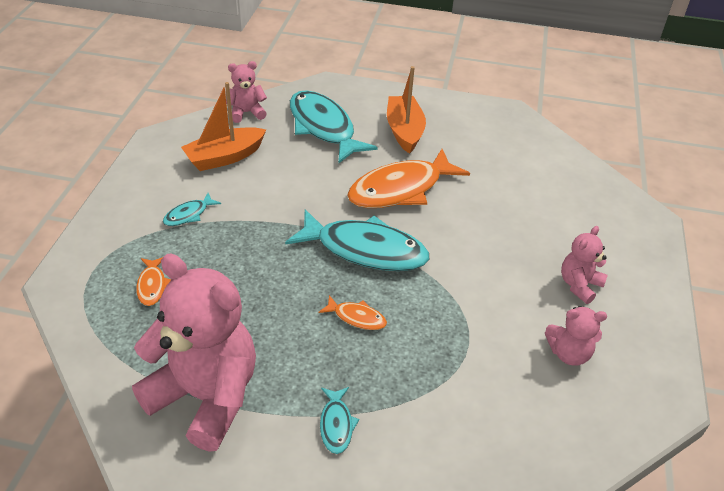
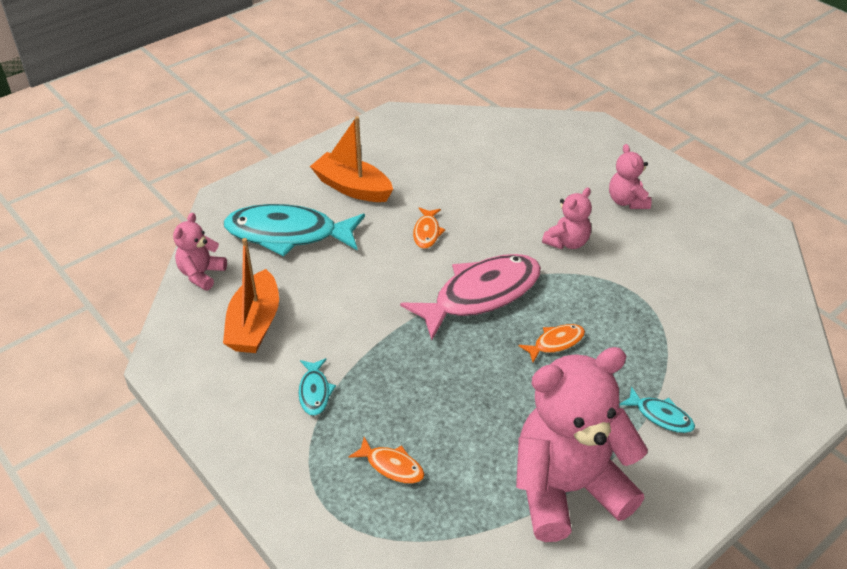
camera: 50 degrees left, 0 degrees up
turquoise fish [285,209,429,271] -> pink fish [400,254,541,340]
orange fish [347,149,470,208] -> orange fish [413,207,445,249], size x0.45
pink teddy bear [545,306,607,366] -> pink teddy bear moved to [542,188,592,249]

